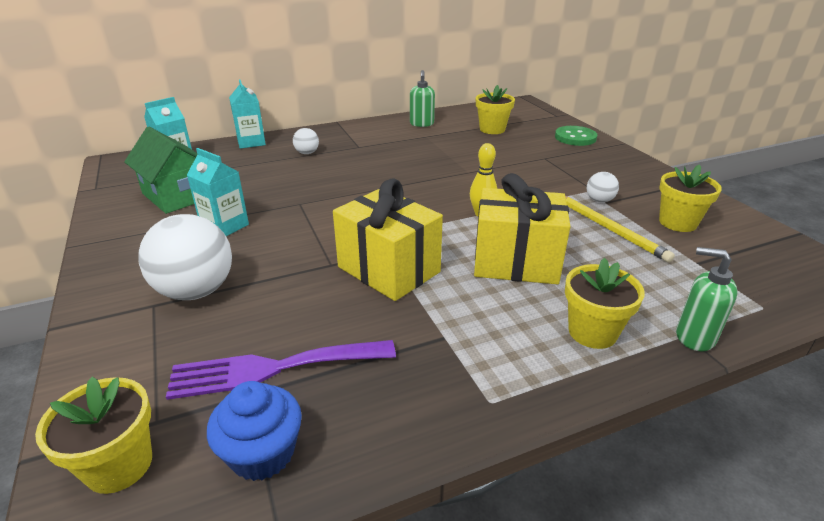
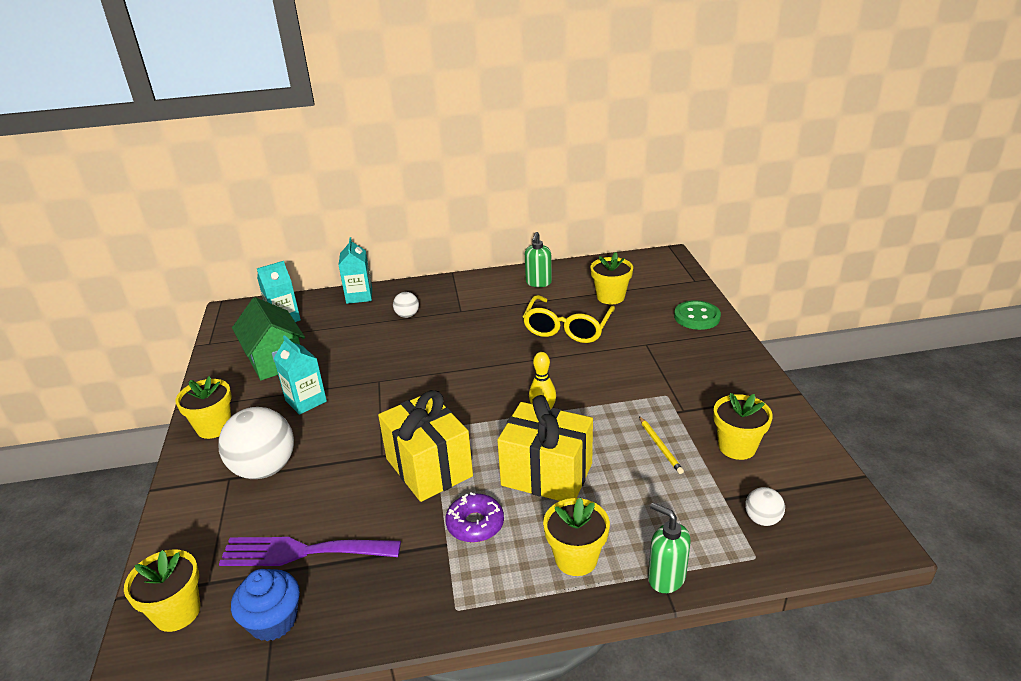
camera: 15 degrees right, 0 degrees up
yellow pencil [565,196,675,262] -> yellow pencil [639,416,684,474], size x0.59
white ball [587,172,619,203] -> white ball moved to [745,487,785,526]
none -> yellow flower pot [175,376,232,439]
none -> purple donut [445,492,504,543]
none -> yellow glasses [523,295,615,343]

